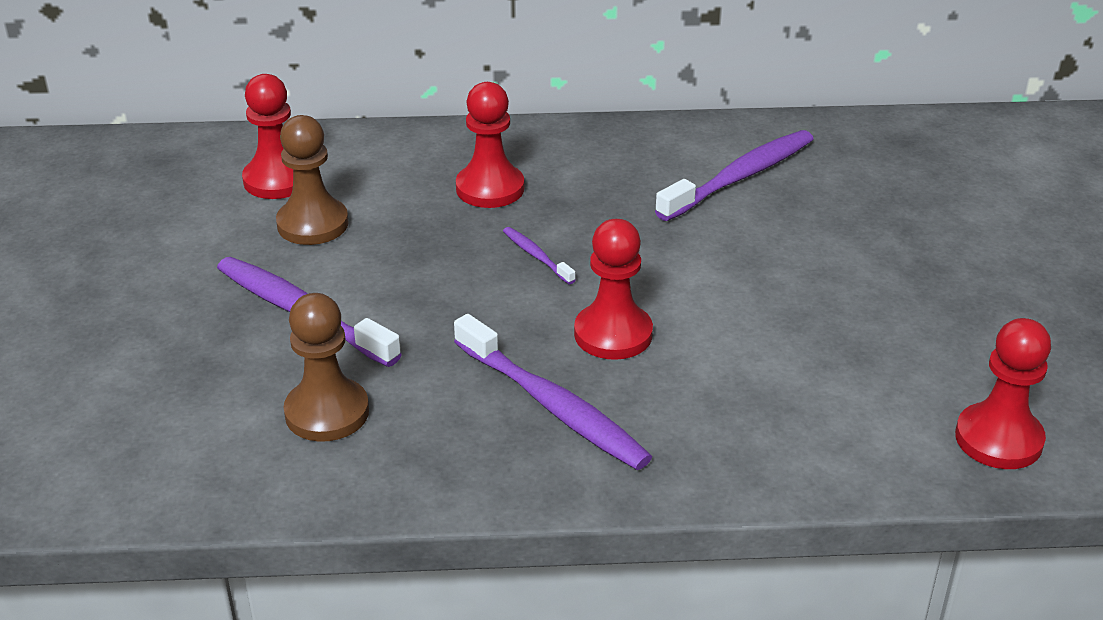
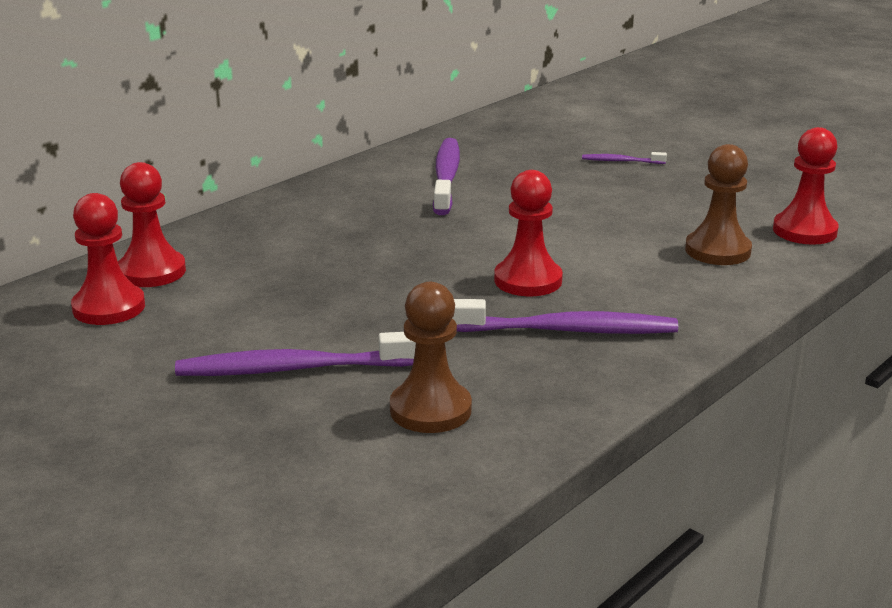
camera: 45 degrees left, 10 degrees down
brown pawn [276,115,349,245] -> brown pawn moved to [685,144,752,265]
red pawn [456,82,524,208] -> red pawn moved to [118,162,186,287]
purple toothbrush [503,227,576,284] -> purple toothbrush moved to [582,152,667,164]

